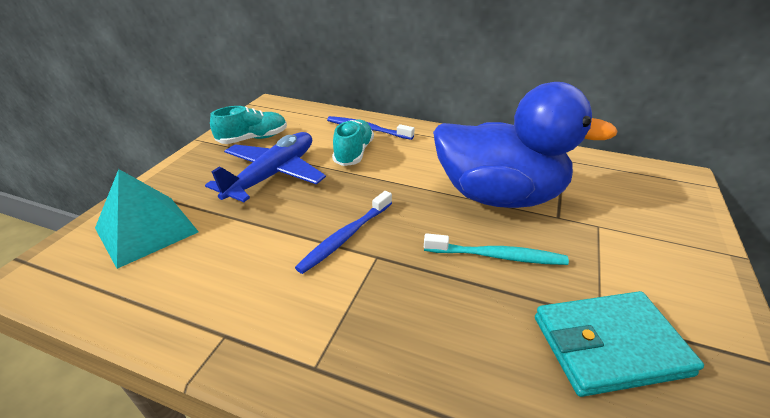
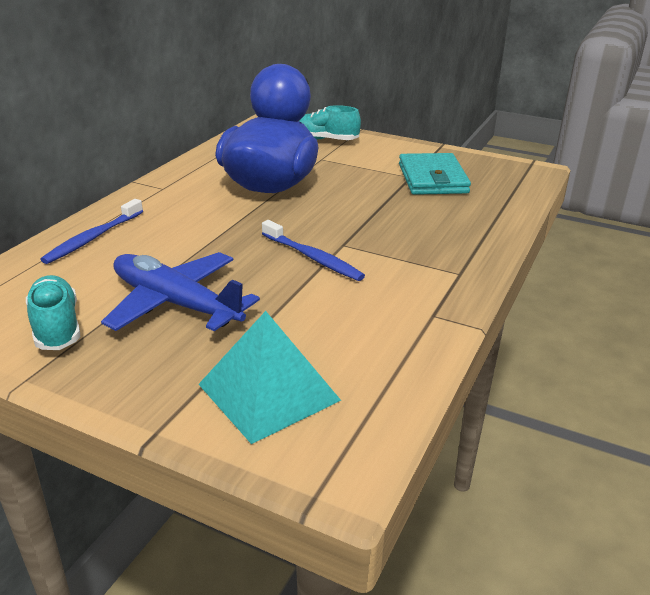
camera: 85 degrees left, 5 degrees down
turquoise shoe [332,120,374,166] -> turquoise shoe moved to [299,105,361,140]
turquoise toothbrush [424,233,569,265] -> none

